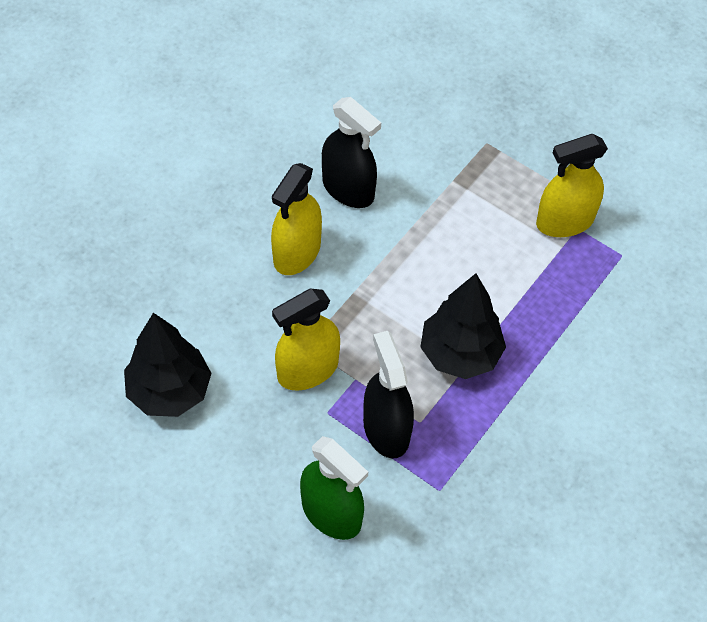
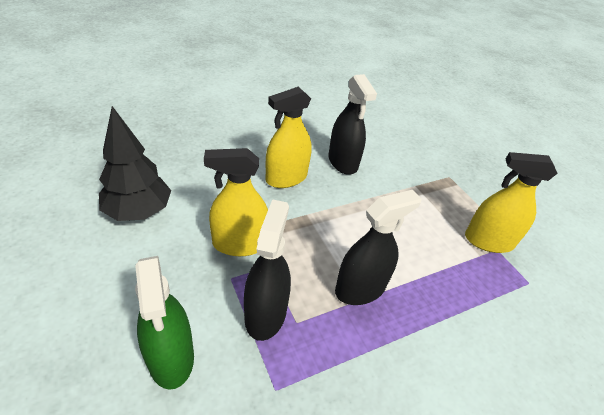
camera: 25 degrees right, 15 degrees down
black tree [421,273,506,379] -> black spray bottle [335,190,422,305]

